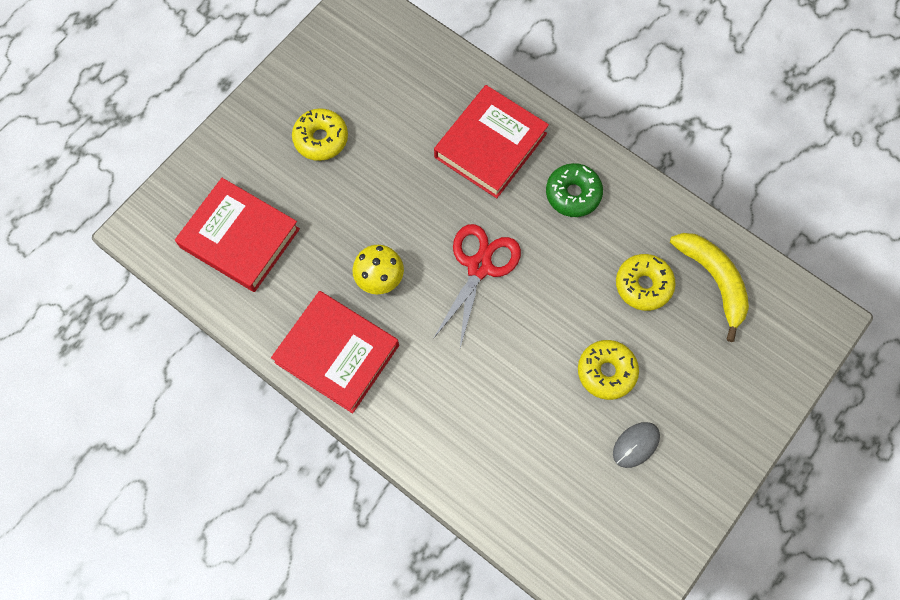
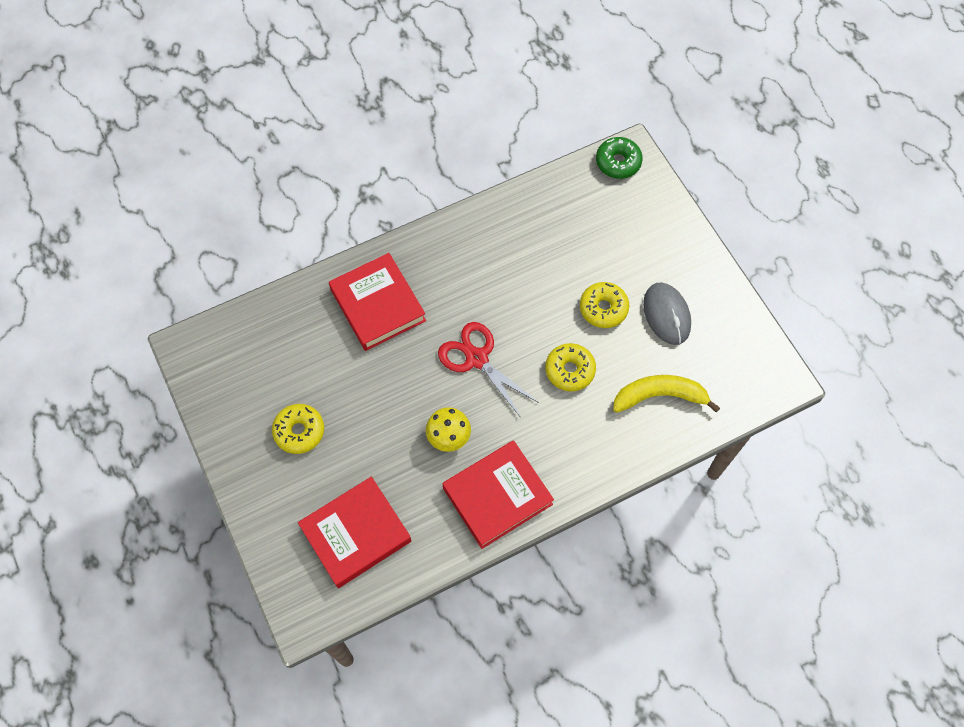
camera: 65 degrees left, 5 degrees down
green donut [546,163,603,217] -> green donut moved to [596,137,643,179]
grey mouse [613,422,660,468] -> grey mouse [643,283,691,345], size x1.54
yellow donut [616,254,676,311] -> yellow donut moved to [545,343,596,391]
yellow banana [670,233,749,342] -> yellow banana moved to [613,375,720,413]

